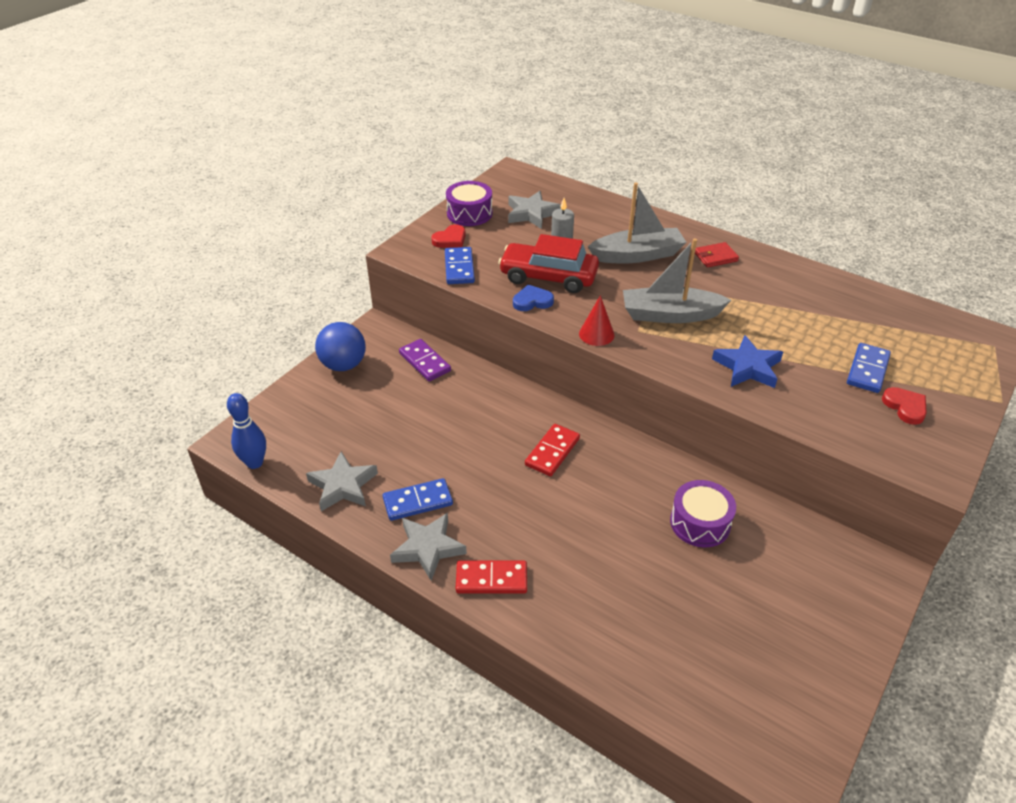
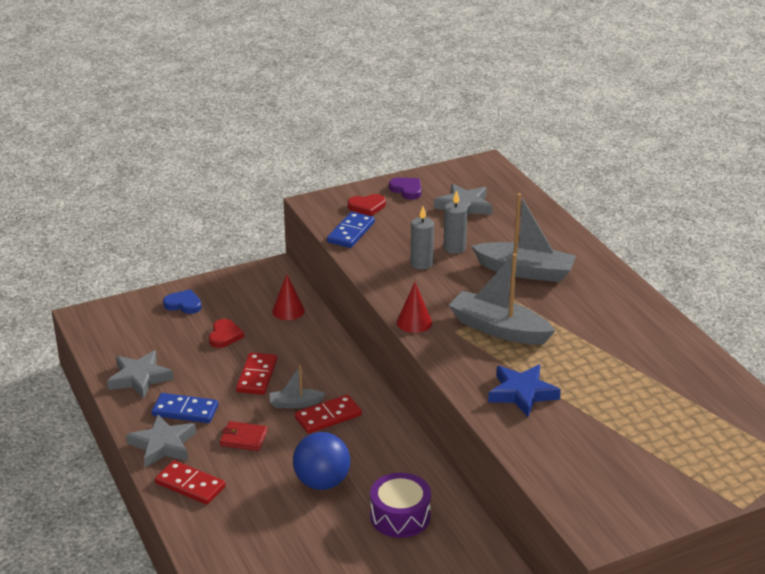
camera: 30 degrees right, 10 degrees down
blue bowling pin [227,393,266,469] -> none
blue ball [315,322,366,371] -> blue ball moved to [293,432,350,490]
purple domino [399,339,451,381] -> red cone [272,274,305,320]
purple drum [446,181,493,226] -> purple heart [389,177,422,200]
red car [498,234,599,293] -> grey candle [411,206,434,270]
blue heart [513,285,554,311] -> blue heart moved to [163,289,202,314]
red wallet [695,242,739,268] -> red wallet moved to [220,421,268,451]
blue domino [847,343,891,393] -> none
red heart [882,387,927,425] -> red heart moved to [209,319,244,348]
none -> red domino [236,352,277,395]
none -> grey boat [269,365,326,408]

